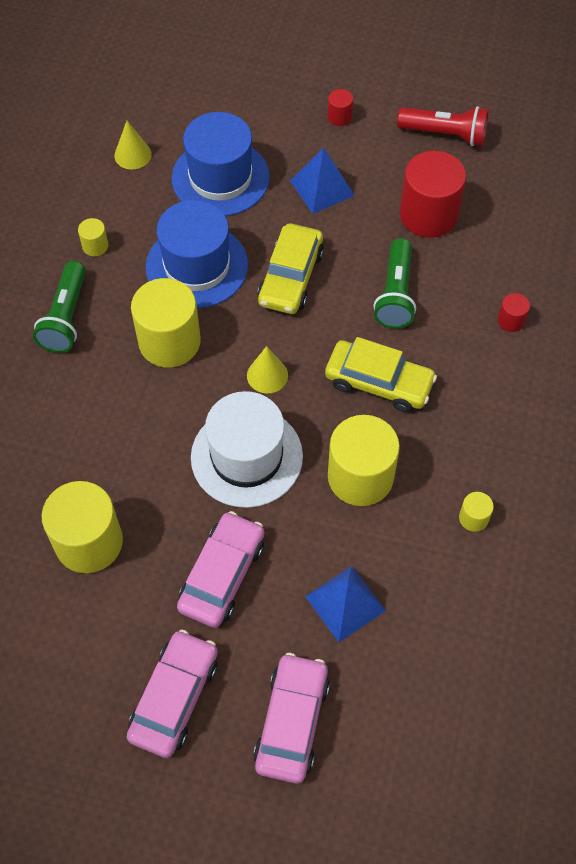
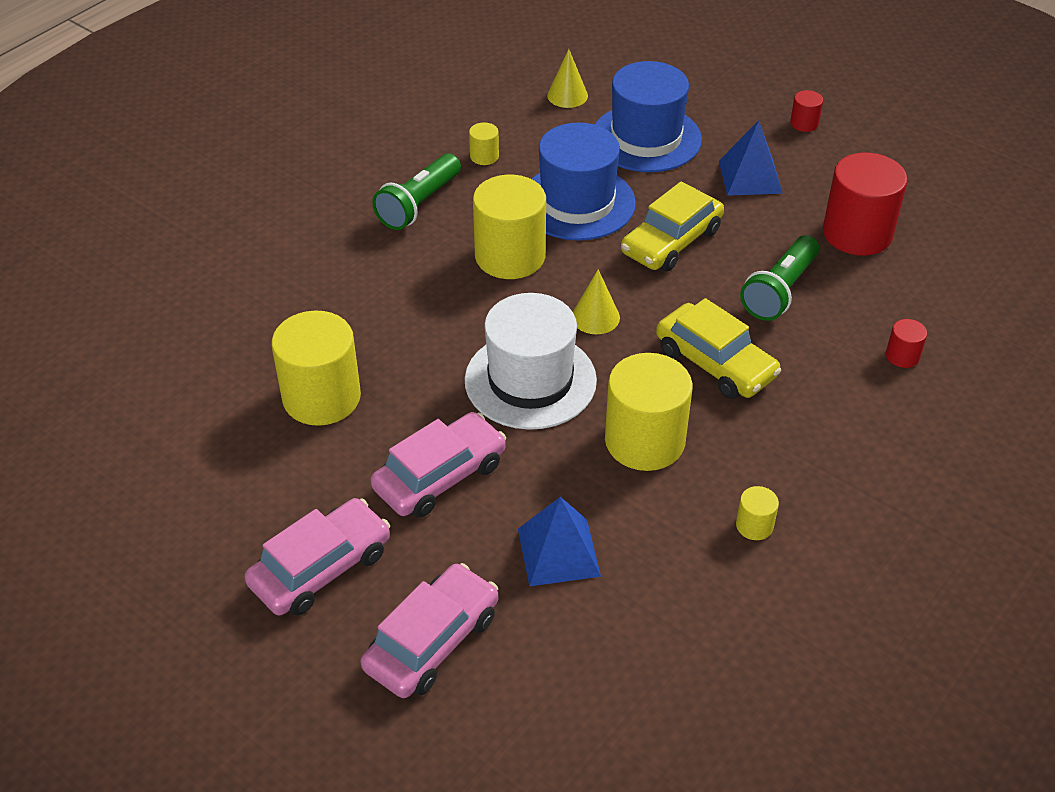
camera: 25 degrees right, 15 degrees down
red flashlight [397,106,489,146] -> none

